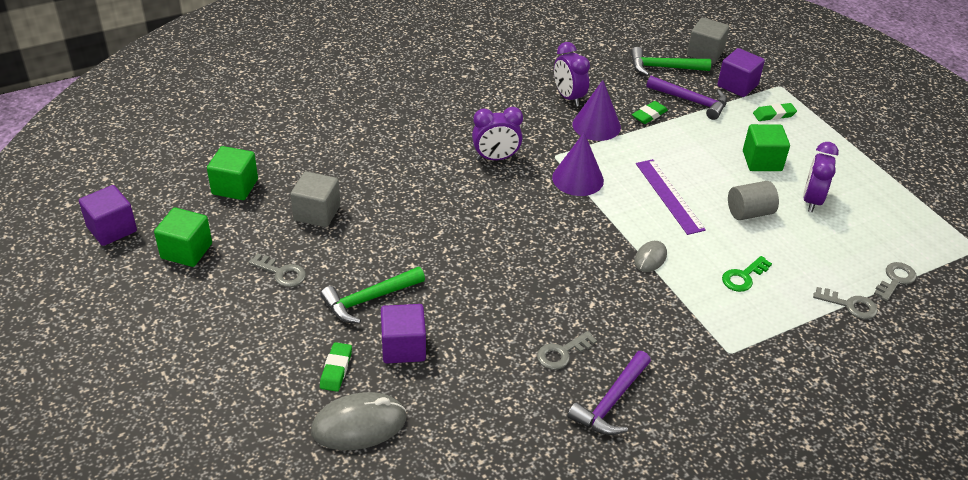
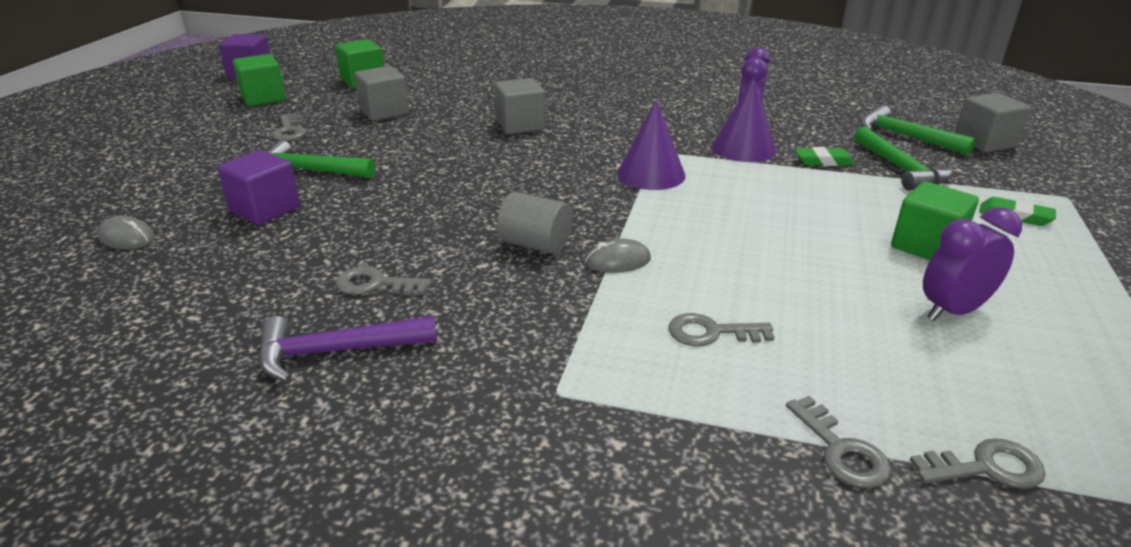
camera: 45 degrees right, 10 degrees down
grey mouse [311,392,406,450] -> grey mouse [98,216,155,249], size x0.55
green eraser [320,342,352,392] -> none
purple clock [472,107,523,160] -> none
purple ruler [636,159,706,235] -> none
purple hammer [647,76,727,120] -> green hammer [854,127,954,191]
purple cube [717,48,765,97] -> none
green key [722,256,772,292] -> grey key [669,313,774,346]
grey cylinder [728,181,779,220] -> grey cylinder moved to [497,192,572,254]
none -> grey cube [494,78,545,134]

